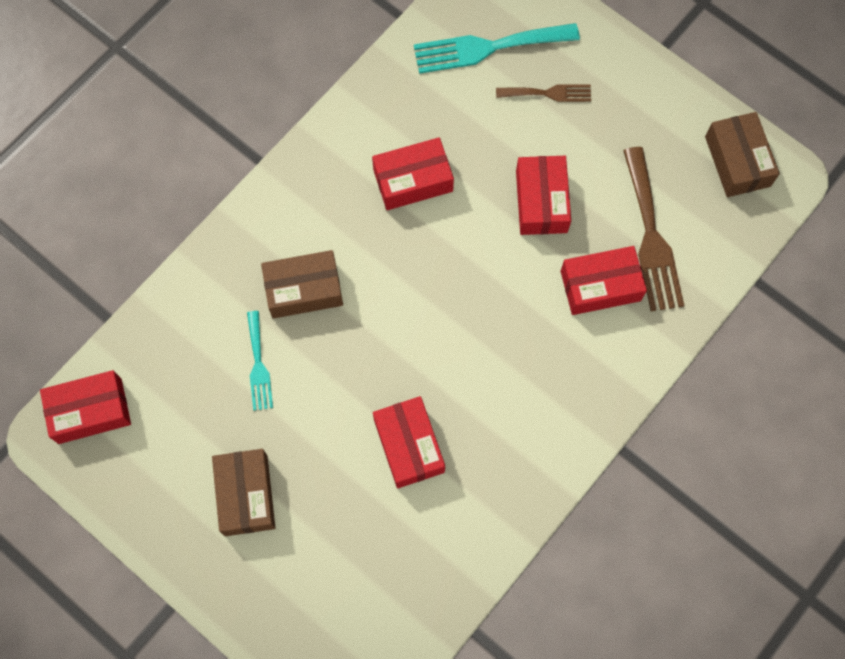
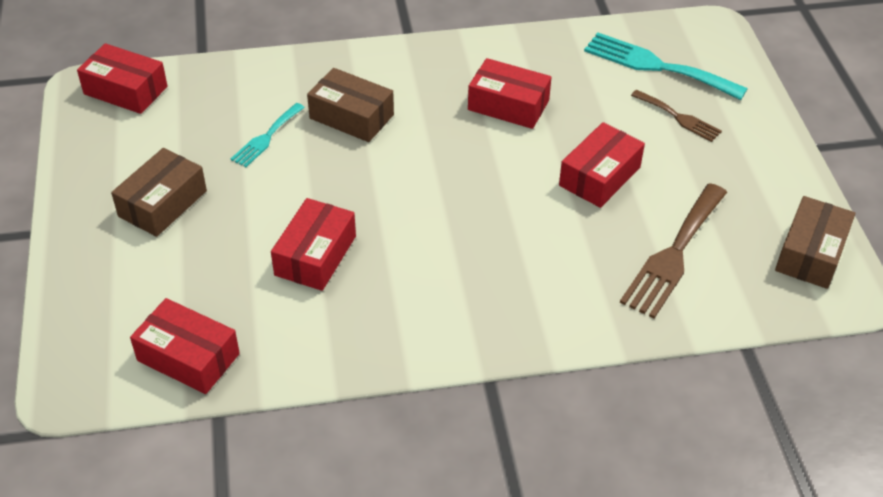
camera: 40 degrees right, 25 degrees down
red box [561,246,647,315] -> red box moved to [130,298,240,394]

